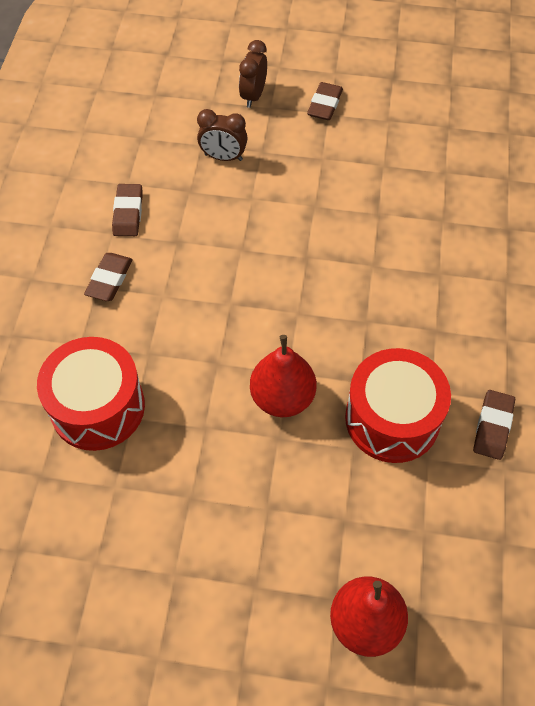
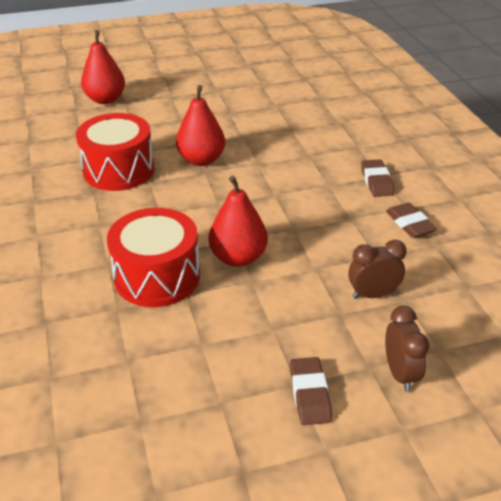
camera: 155 degrees right, 20 degrees down
red drum [37,337,145,451] -> red drum moved to [107,208,200,307]
brown eraser [473,390,515,460] -> none
none -> red pear [209,176,268,267]

